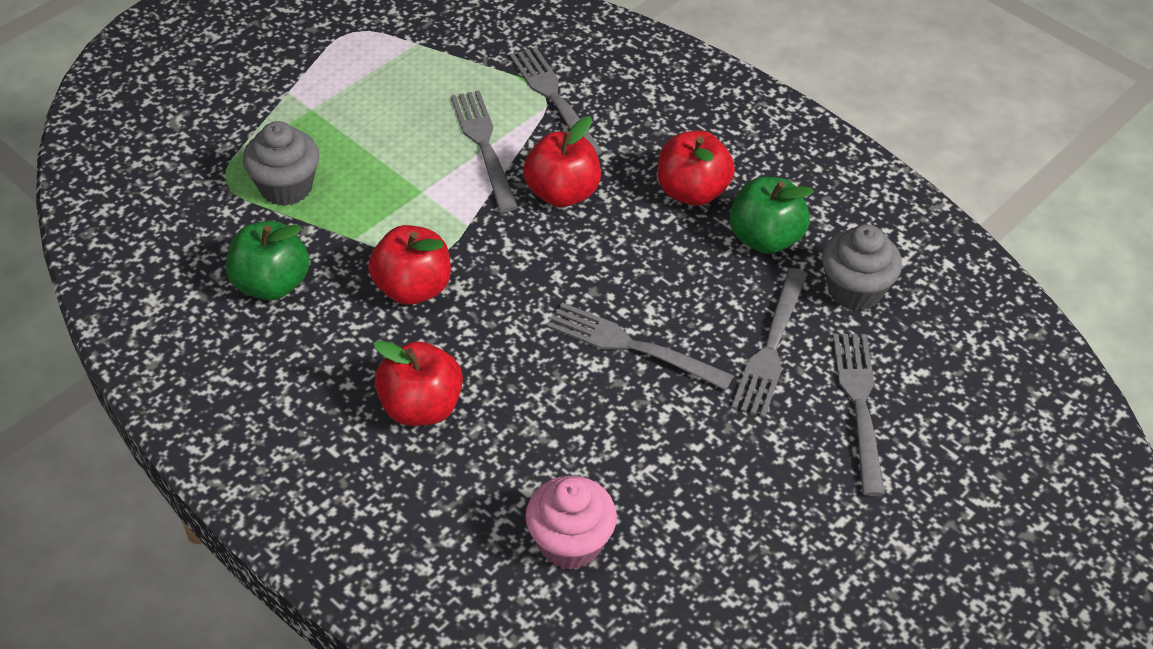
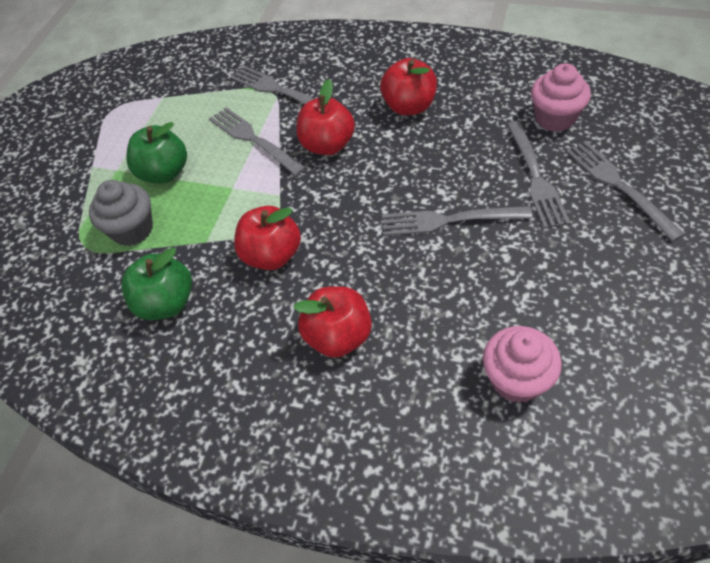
camera: 20 degrees left, 5 degrees up
green apple [730,177,814,254] -> green apple moved to [127,122,187,184]
grey cupcake [822,224,902,310] -> pink cupcake [531,63,591,132]

